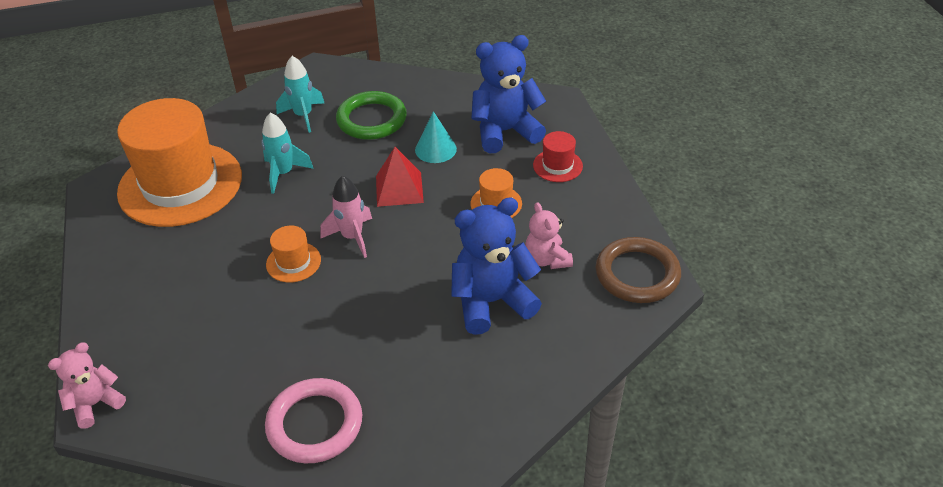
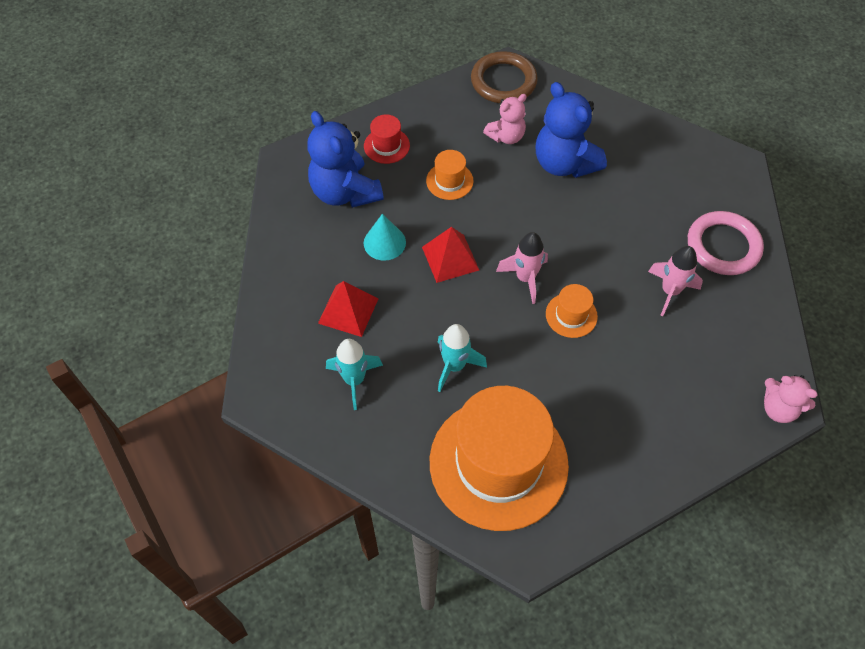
camera: 105 degrees left, 15 degrees up
green ring [336,91,407,140] -> red pyramid [318,281,378,337]
none -> pink rocket [648,246,703,316]

